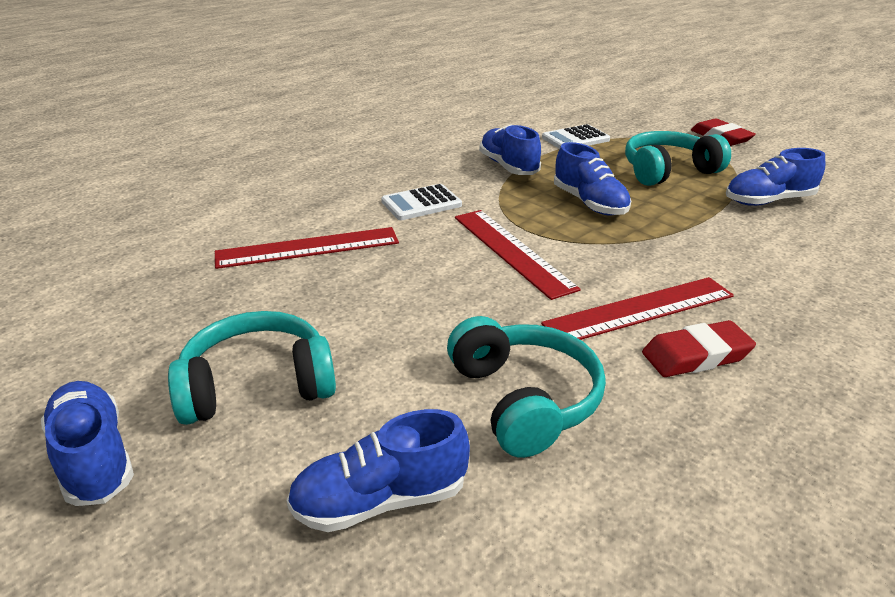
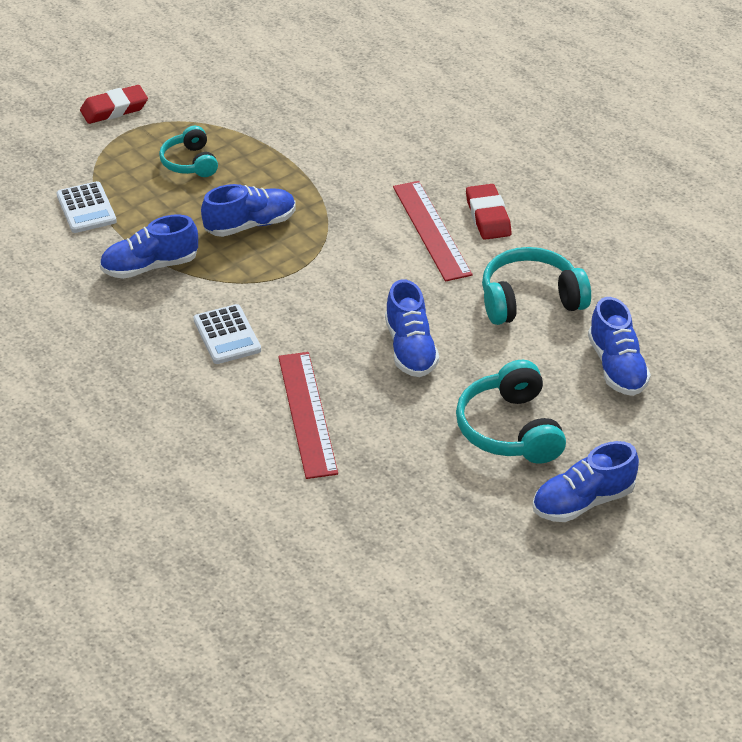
camera: 85 degrees left, 10 degrees up
red ruler [455,210,581,300] -> none
turquoise headphones [625,131,731,186] -> turquoise headphones [159,126,218,177], size x0.64
blue shoe [726,148,825,206] -> blue shoe moved to [385,279,439,377]

